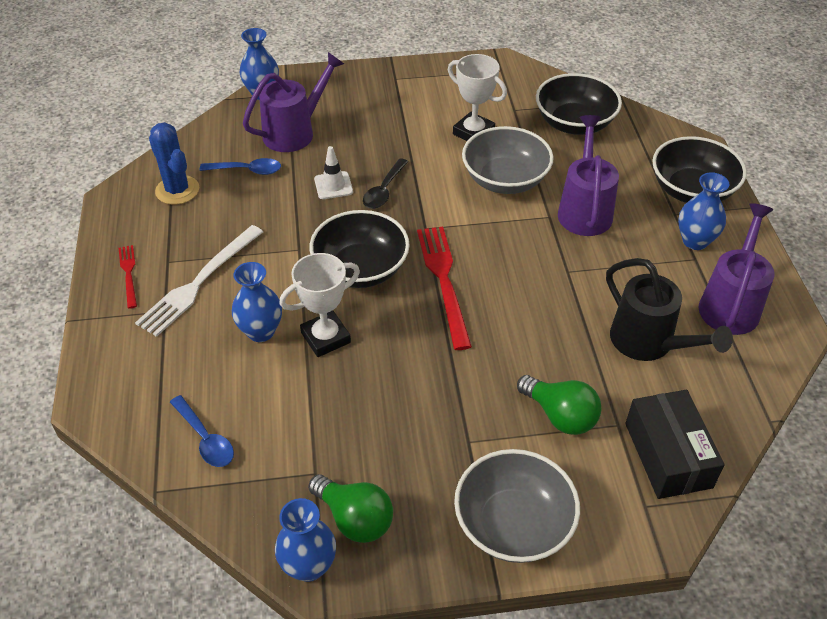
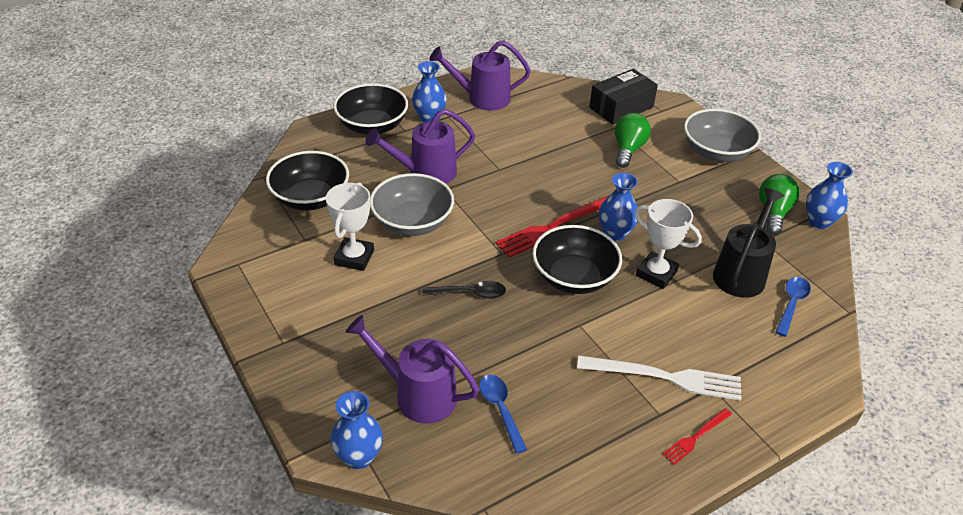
camera: 115 degrees left, 5 degrees down
blue cactus [149,122,199,205] -> none
blue vase [232,262,282,342] -> blue vase moved to [599,173,638,241]
white traffic cone [314,146,353,199] -> none
black watering can [606,258,733,361] -> black watering can moved to [713,188,784,298]

